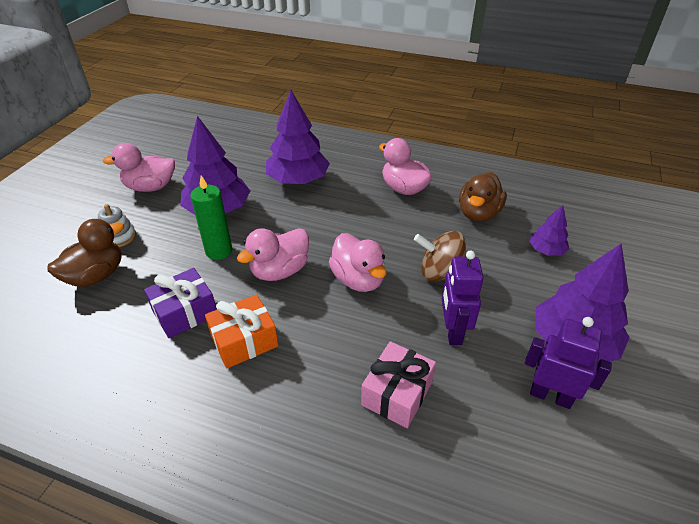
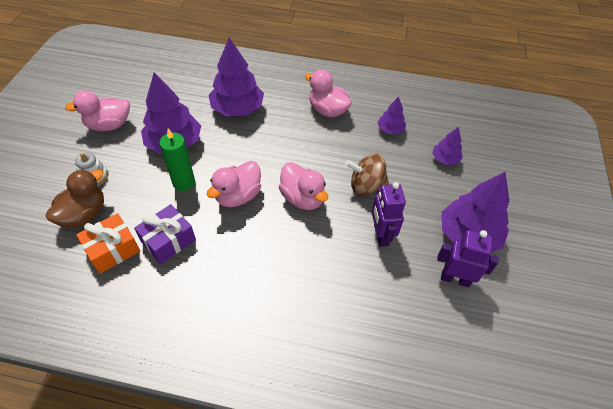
camera: 10 degrees left, 10 degrees up
orange gift [205,294,278,368] -> orange gift moved to [76,213,140,274]
pink gift [361,341,436,428] -> none
brown duck [459,172,507,222] -> purple tree [378,97,406,134]

